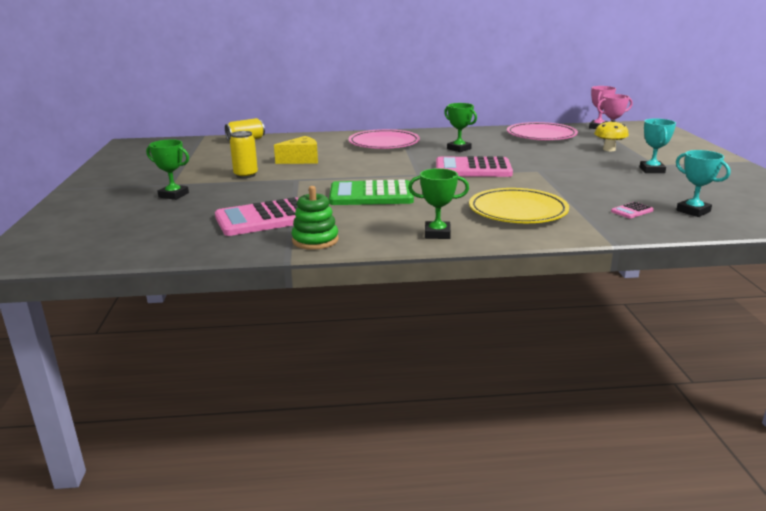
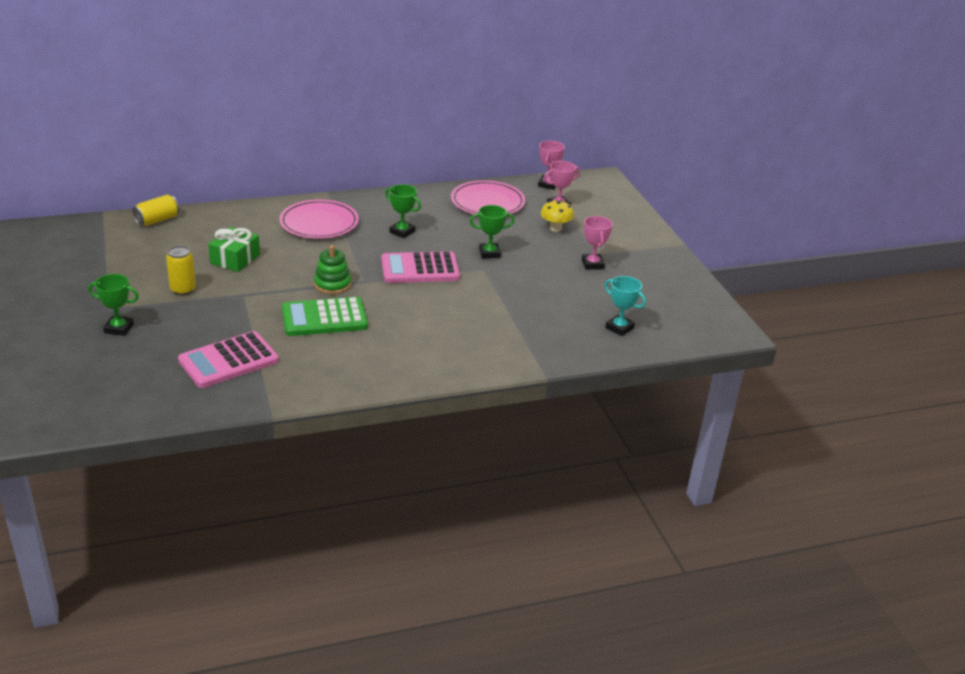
camera: 15 degrees left, 10 degrees up
yellow cheese [274,136,318,164] -> green gift [208,227,260,272]
green stacking toy [291,186,339,250] -> green stacking toy moved to [314,245,351,294]
green trophy [408,168,469,239] -> green trophy moved to [470,205,514,258]
yellow plate [469,188,569,223] -> none
pink calculator [611,202,654,218] -> none
turquoise trophy [640,118,676,173] -> pink trophy [582,216,613,270]

